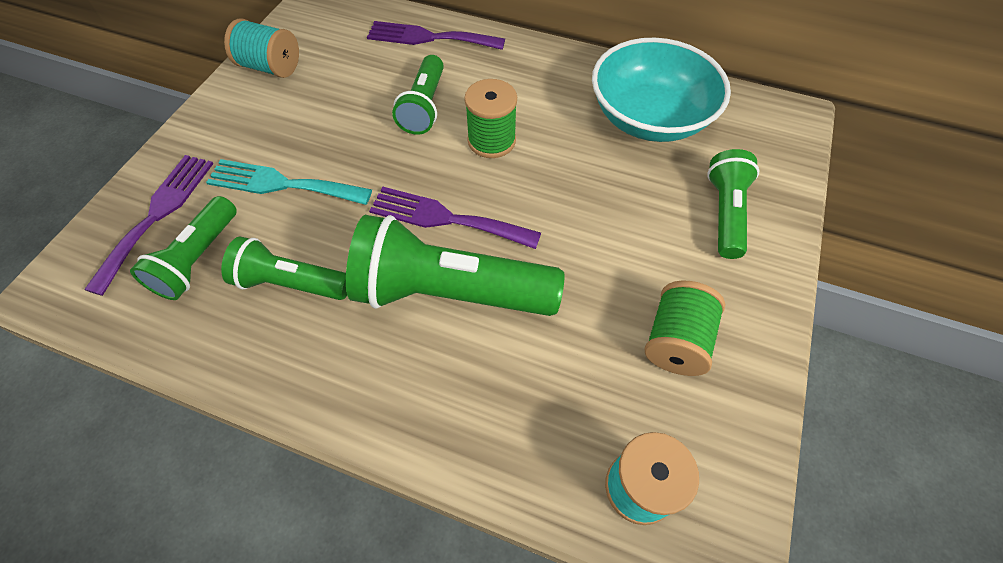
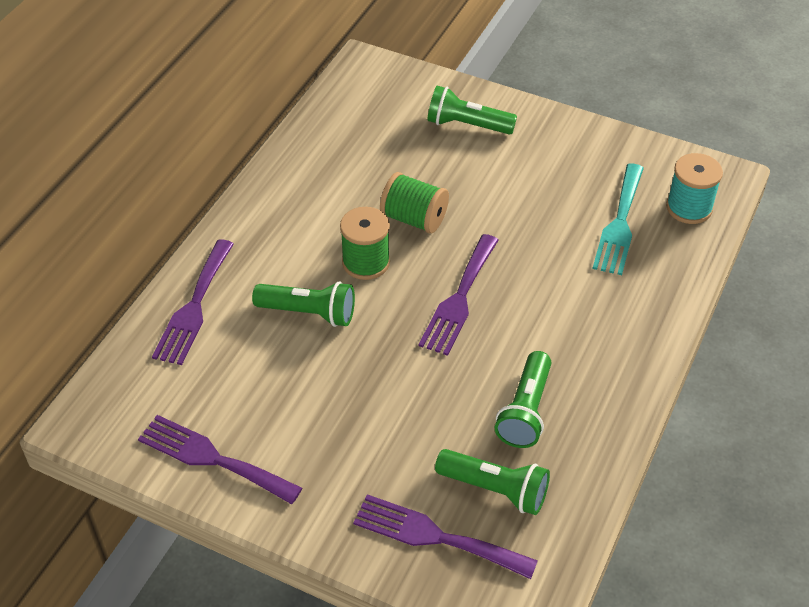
camera: 85 degrees left, 10 degrees down
turquoise fork [206,159,372,205] -> turquoise fork moved to [593,163,644,275]
turquoise spool [224,18,299,78] -> purple fork [138,415,302,504]
green flashlight [346,215,564,316] -> none
turquoise bowl [592,38,731,142] -> none
green spool [645,281,725,376] -> green spool moved to [380,172,449,234]

